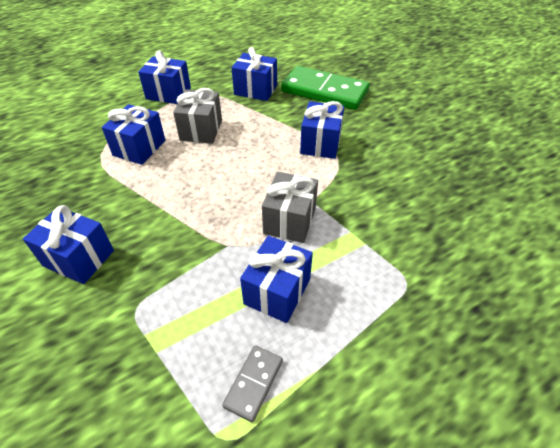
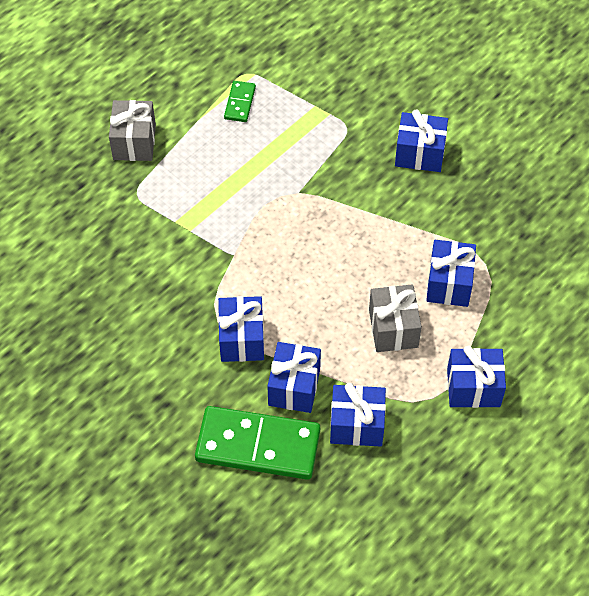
camera: 165 degrees right, 10 degrees up
grey domino [222,345,283,422] -> green domino [224,81,256,122]
blue gift [240,236,313,323] -> blue gift moved to [267,342,321,413]
grey gift [262,172,318,243] -> grey gift moved to [109,100,156,161]

